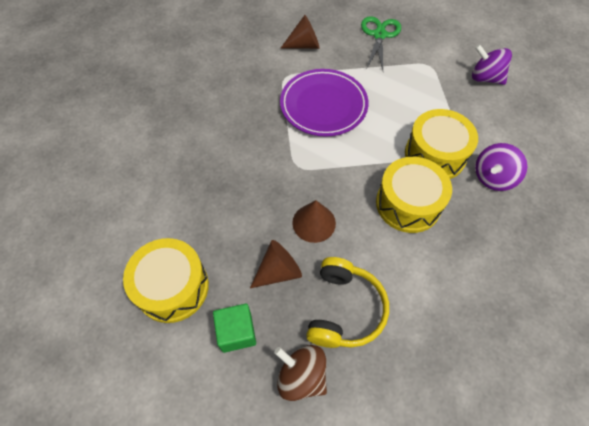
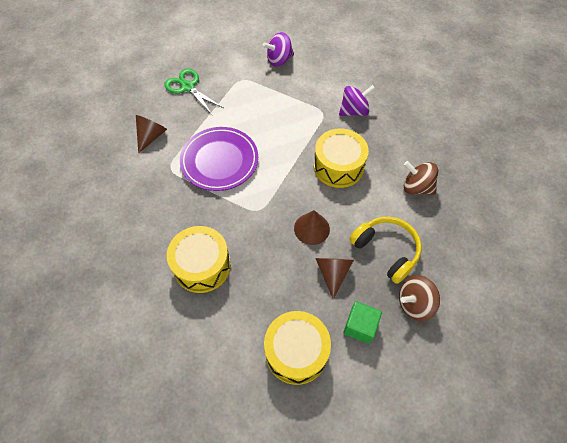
camera: 55 degrees left, 0 degrees up
yellow drum [405,109,478,179] -> yellow drum moved to [167,226,231,293]
purple spinning top [475,143,527,191] -> purple spinning top turned 105 degrees counterclockwise [339,85,375,116]
none -> brown spinning top [404,161,438,195]

